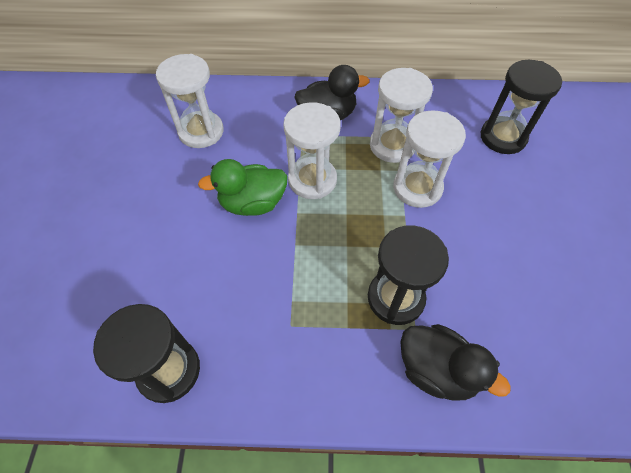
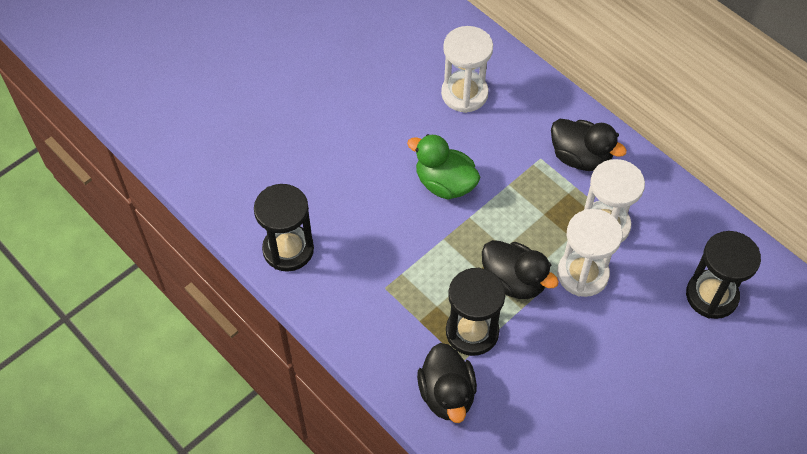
camera: 45 degrees right, 0 degrees up
white hourglass [283,102,341,199] -> none
none -> black duck [482,240,559,299]

